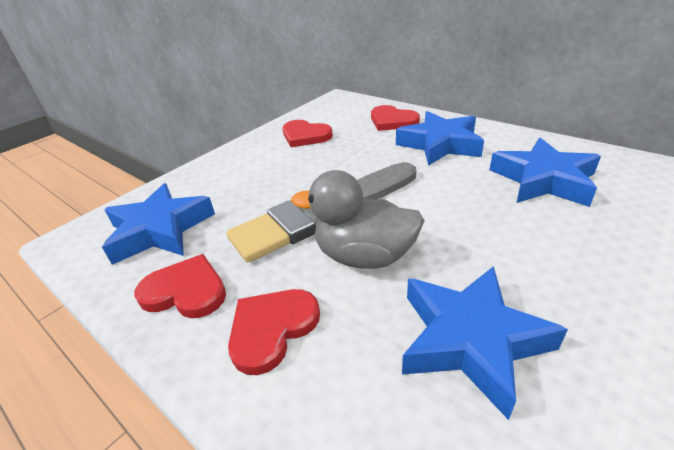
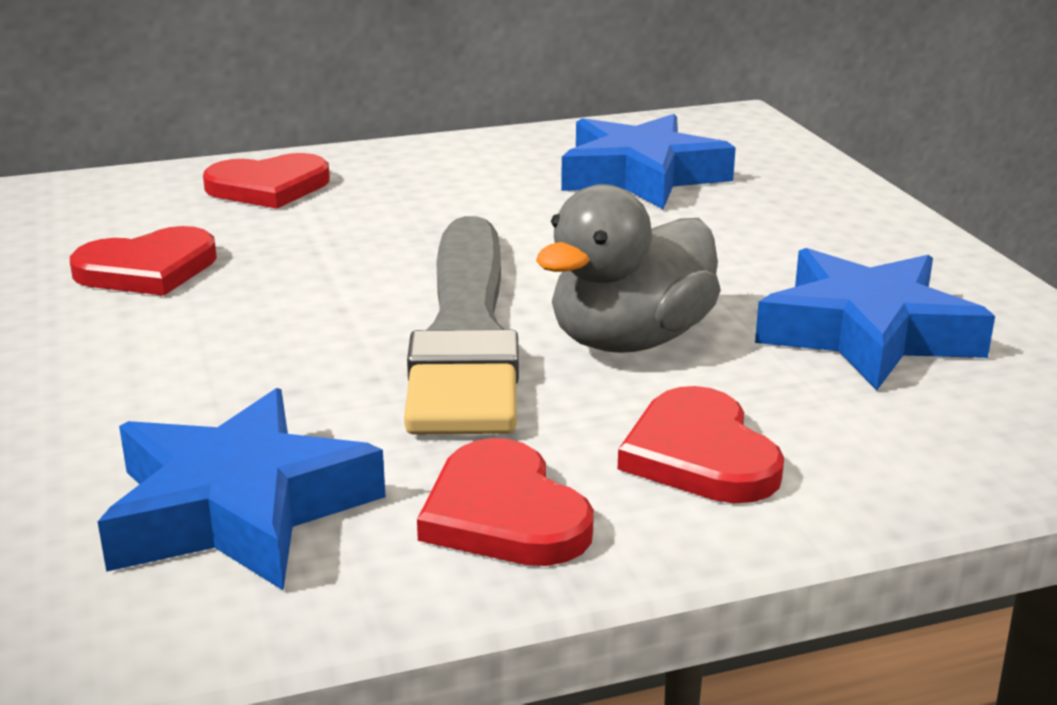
camera: 60 degrees left, 10 degrees down
red heart [134,254,226,318] -> red heart turned 75 degrees counterclockwise [417,438,594,566]
blue star [396,111,484,166] -> none

